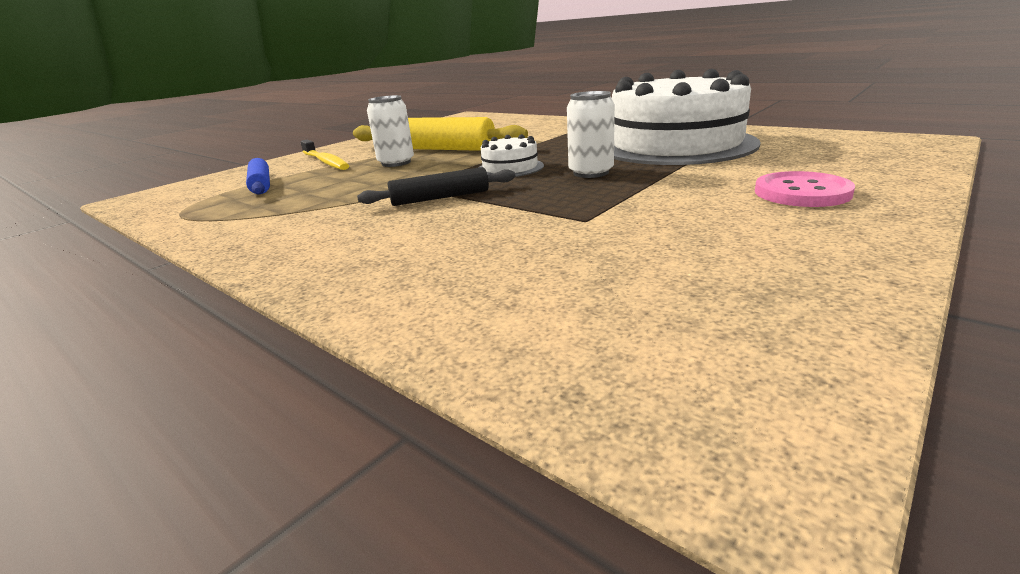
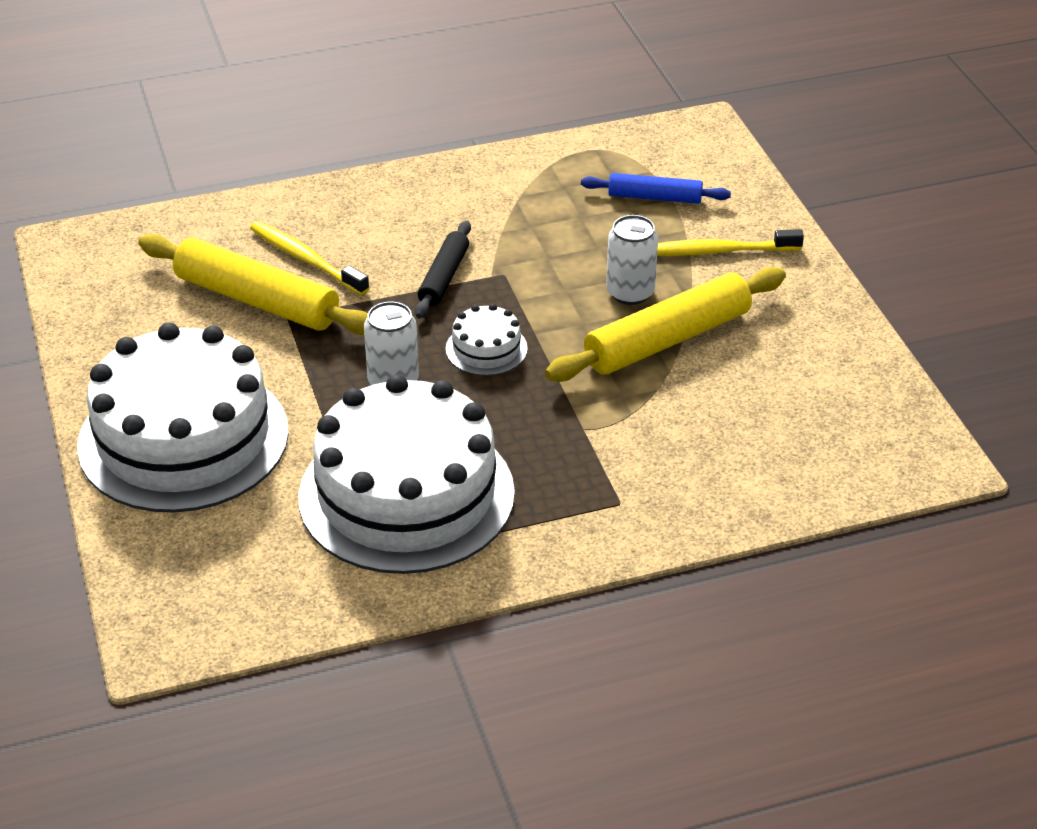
camera: 120 degrees right, 15 degrees up
pink button [755,171,855,207] -> white cake [77,323,289,513]
none -> yellow rolling pin [138,234,368,335]
none -> yellow toothbrush [250,222,369,295]

